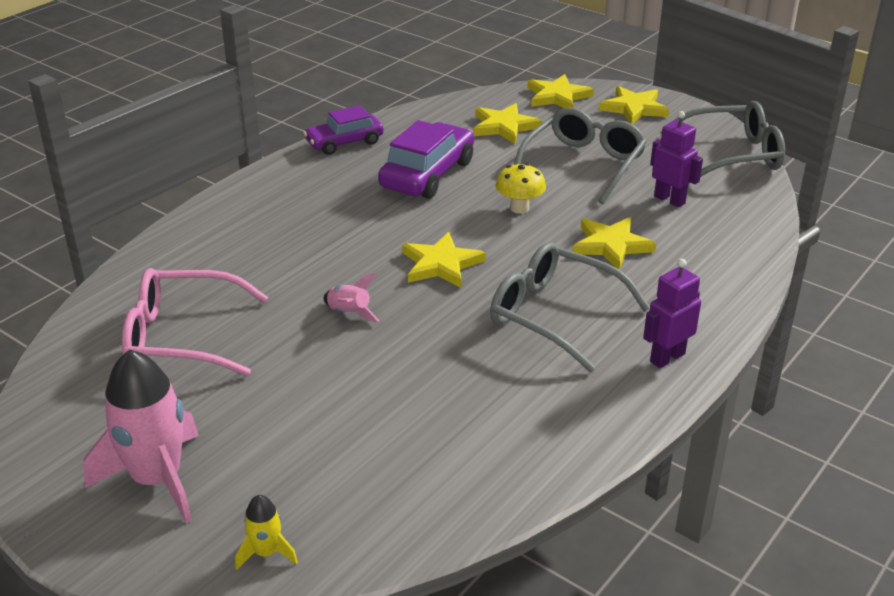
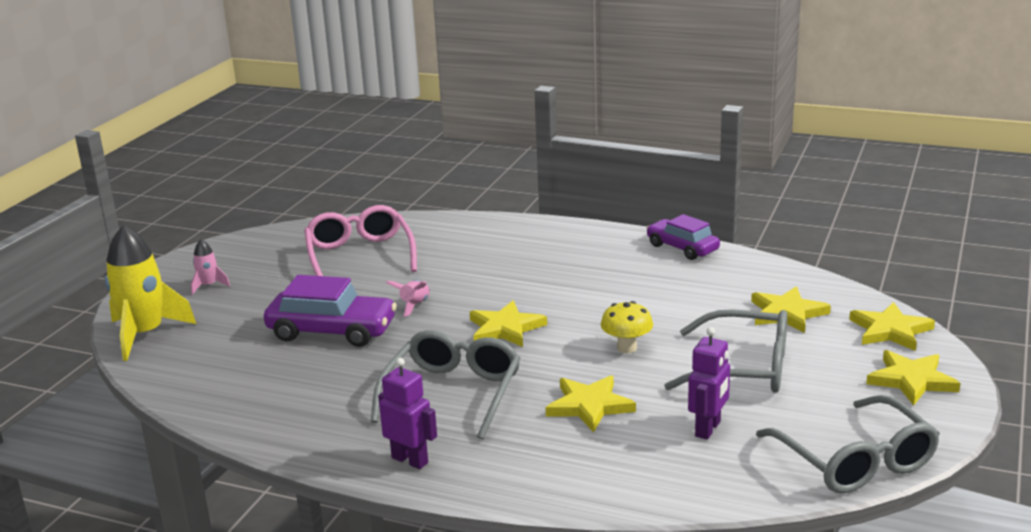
camera: 75 degrees right, 10 degrees down
pink rocket [83,350,199,523] -> pink rocket [191,239,230,295], size x0.46
yellow rocket [235,495,298,570] -> yellow rocket [105,225,196,361], size x2.17
purple car [378,120,474,199] -> purple car moved to [264,275,397,347]

